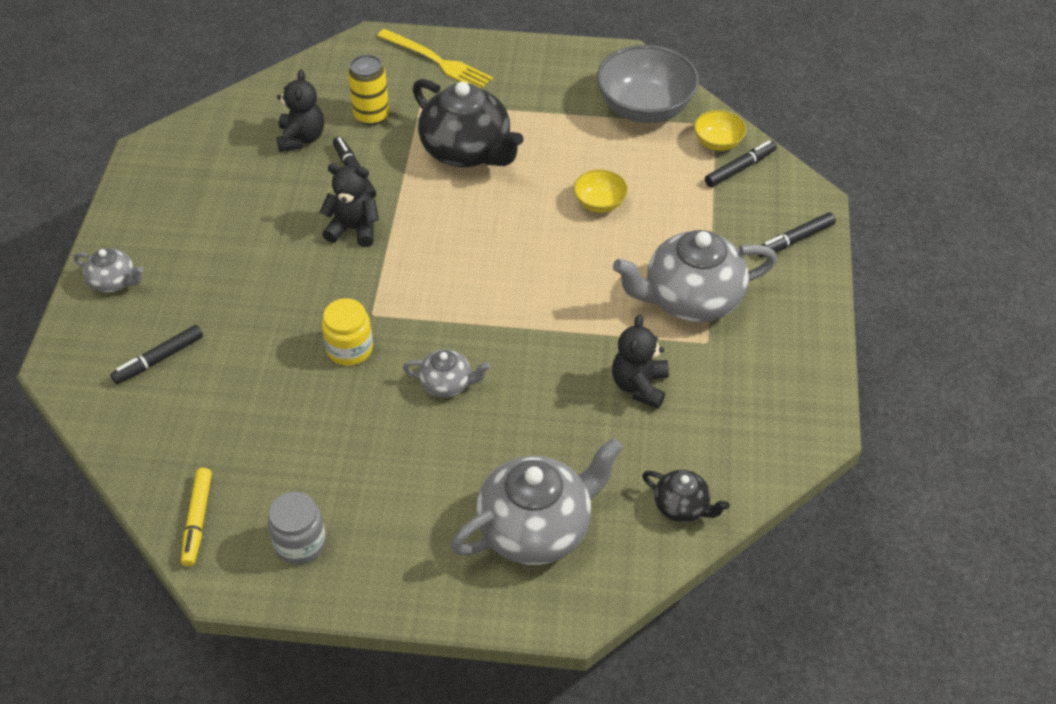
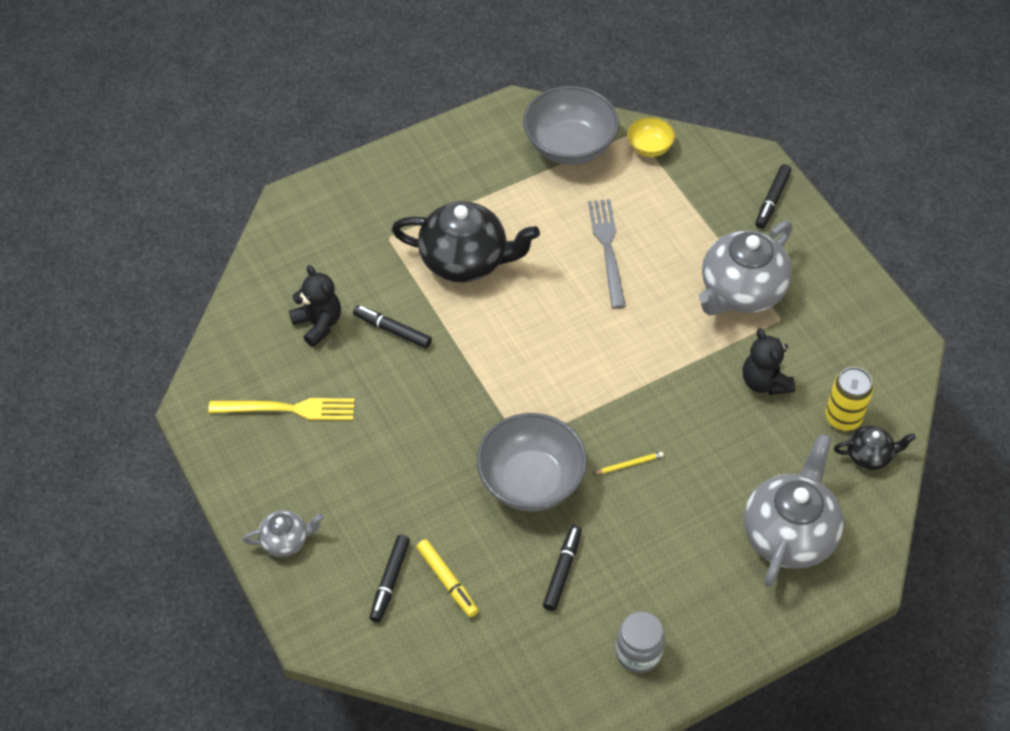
camera: 35 degrees left, 5 degrees up
yellow marker [181,468,212,566] -> yellow marker moved to [417,539,478,617]
black teddy bear [320,163,379,247] -> none
yellow jar [322,298,373,366] -> grey bowl [477,413,587,511]
yellow can [348,55,389,125] -> yellow can moved to [825,367,873,431]
yellow fork [377,29,493,88] -> yellow fork moved to [208,398,355,420]
grey teapot [403,350,490,397] -> yellow pencil [593,452,664,474]
yellow bowl [574,169,628,213] -> grey fork [588,199,626,309]
black marker [705,140,777,187] -> black marker moved to [543,525,582,611]

